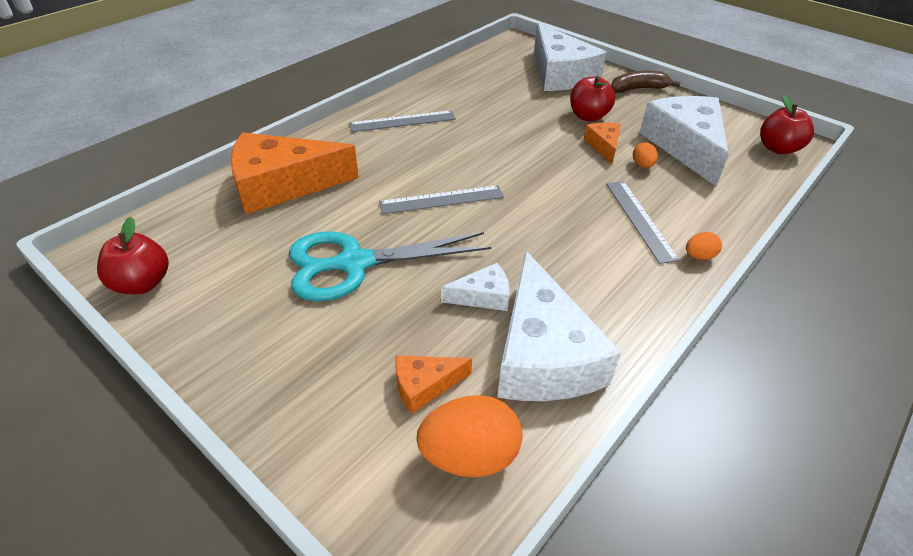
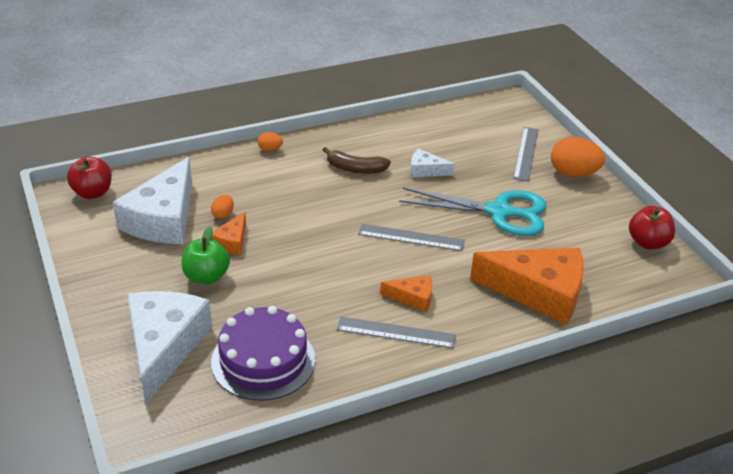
camera: 155 degrees left, 5 degrees down
orange cheese [395,355,472,414] -> orange cheese moved to [380,275,432,312]
orange egg [416,395,523,478] -> orange egg moved to [551,137,605,177]
white cheese [497,251,621,401] -> none
red apple [570,76,615,122] -> green apple [181,226,230,284]
grey ruler [606,181,680,264] -> grey ruler moved to [513,127,538,182]
brown banana [611,71,681,93] -> brown banana moved to [323,147,391,174]
none -> purple cake [211,306,316,401]

